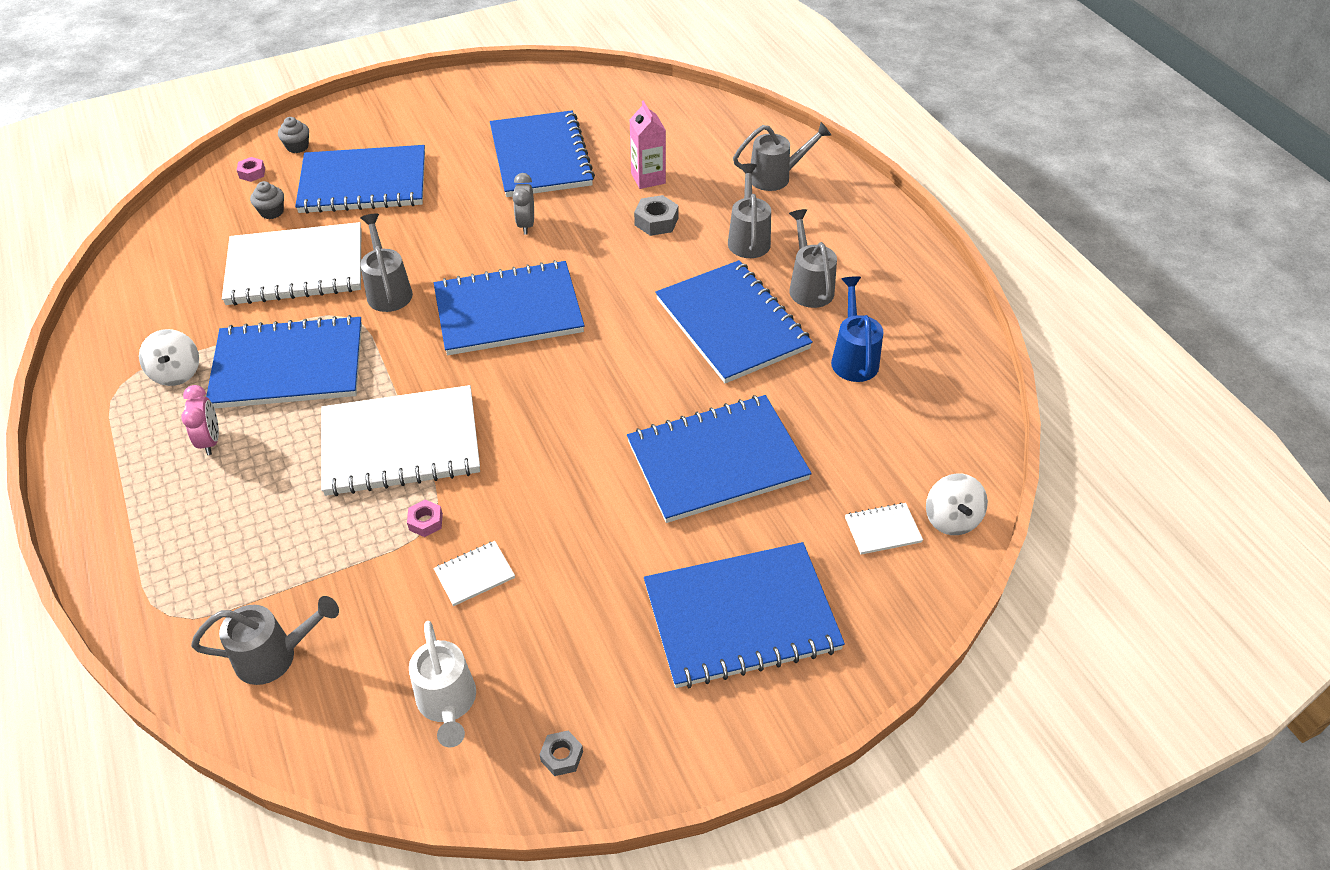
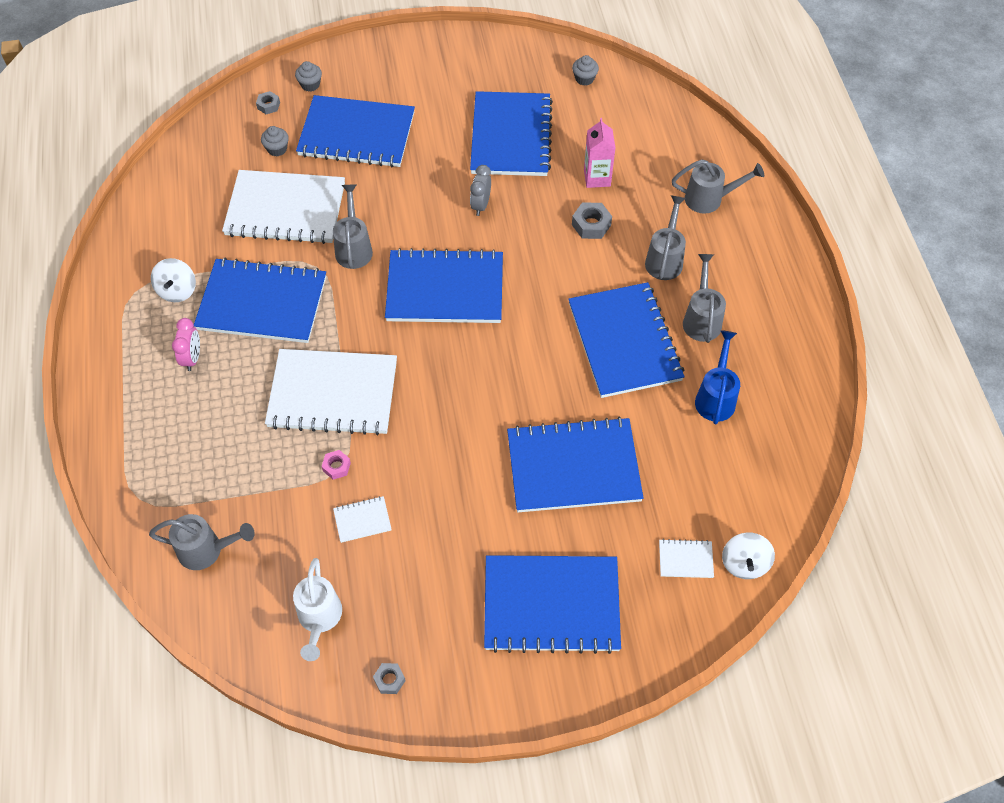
camera: 15 degrees right, 10 degrees up
pink nut [237,157,265,182] -> grey nut [256,91,280,114]
none -> grey cupcake [572,55,599,86]

